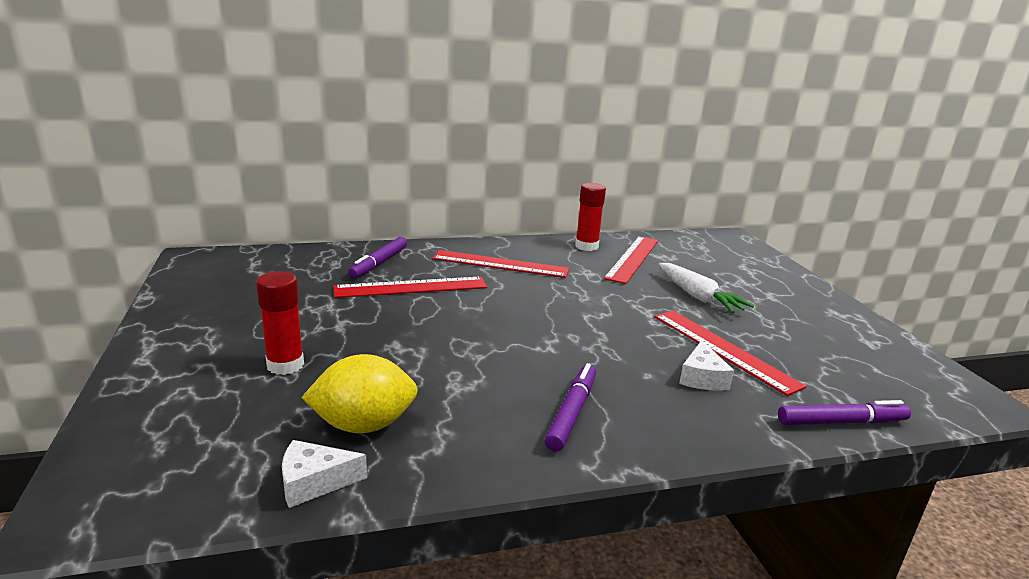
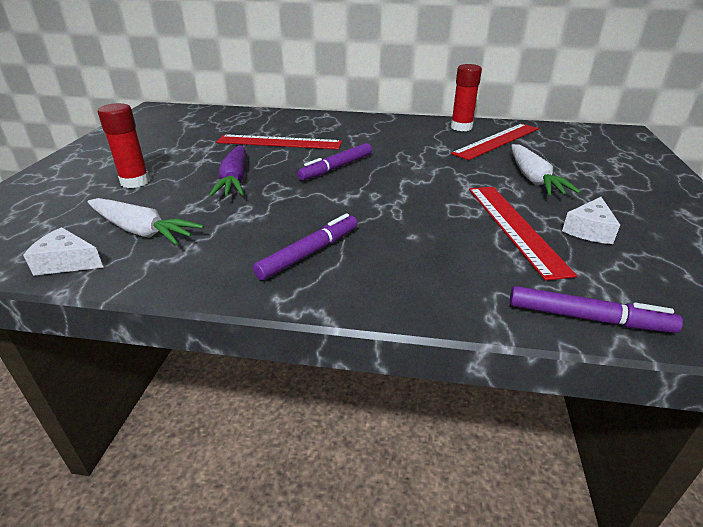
camera: 25 degrees right, 10 degrees up
yellow lemon [301,354,418,433] -> white carrot [87,198,204,245]
purple marker [348,237,407,278] -> purple marker moved to [297,143,372,180]
red ruler [432,250,569,278] -> none
white cheese [679,340,734,391] -> white cheese moved to [562,197,620,244]
none -> purple carrot [209,145,246,197]

